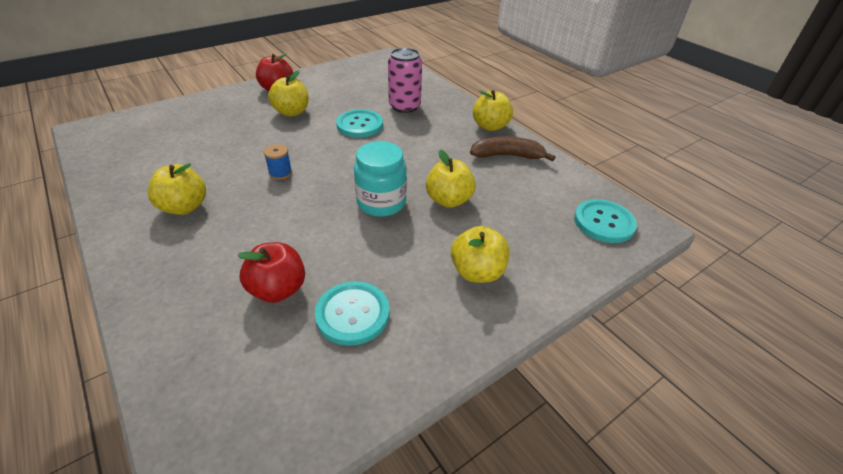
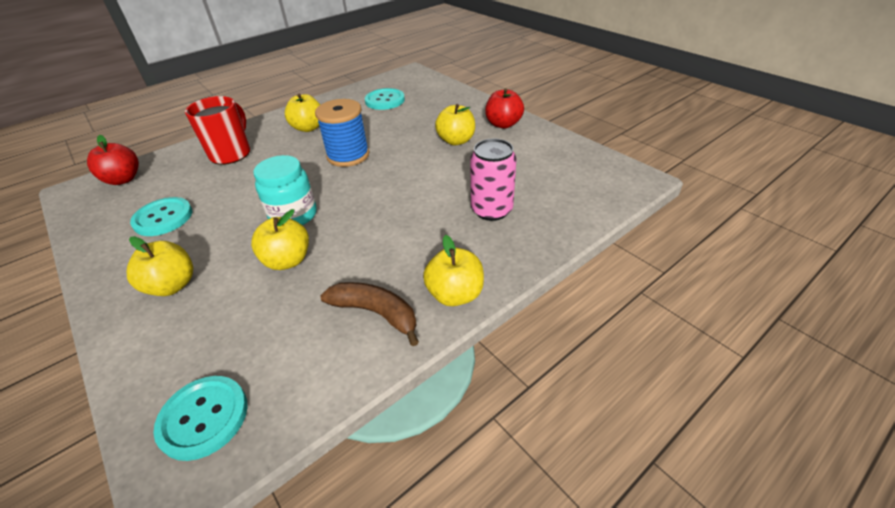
camera: 90 degrees right, 0 degrees up
red apple [237,242,305,303] -> red apple moved to [87,135,139,185]
blue spool [264,144,292,180] -> blue spool [315,99,369,167], size x2.11
turquoise button [336,110,383,137] -> turquoise button moved to [365,88,405,110]
brown banana [470,137,556,161] -> brown banana turned 60 degrees counterclockwise [320,282,419,346]
none -> red mug [185,96,250,165]

